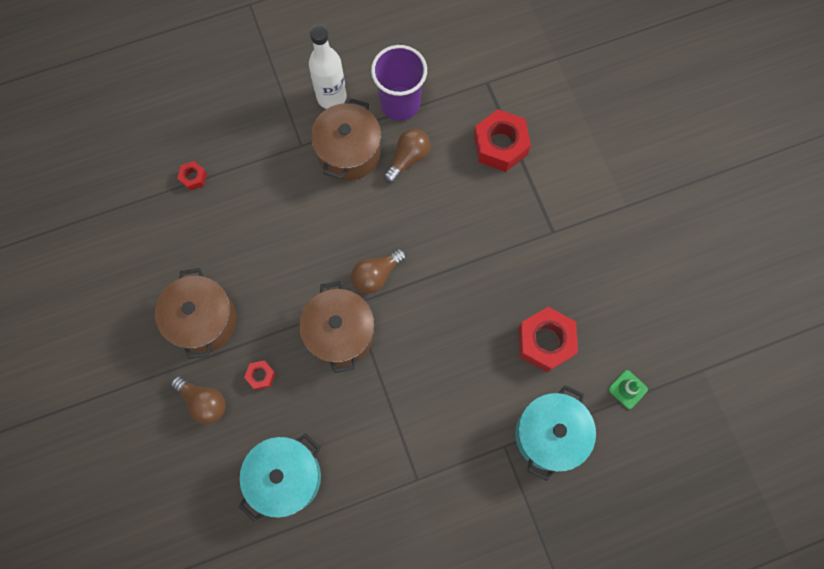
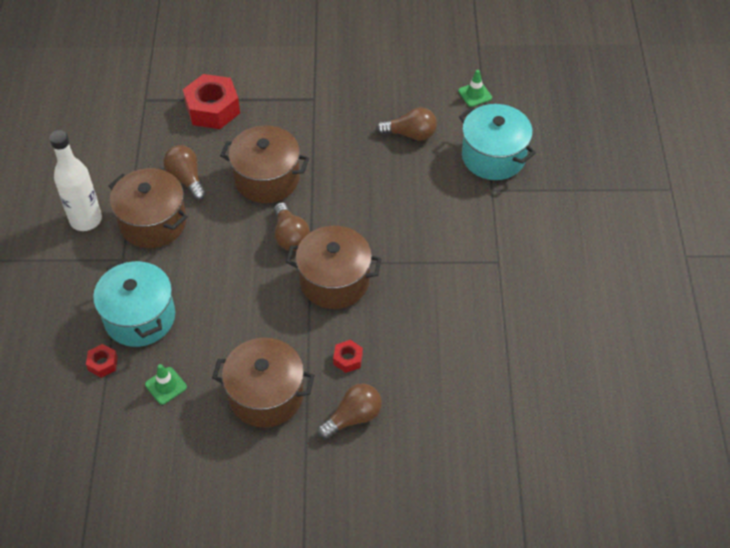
camera: 70 degrees left, 20 degrees down
turquoise pot [239,433,321,522] -> turquoise pot moved to [93,259,175,347]
purple cup [371,45,427,121] -> none
red nut [519,307,578,372] -> brown light bulb [376,107,437,141]
none -> green traffic cone [145,364,187,405]
none -> brown pot [220,126,309,203]

